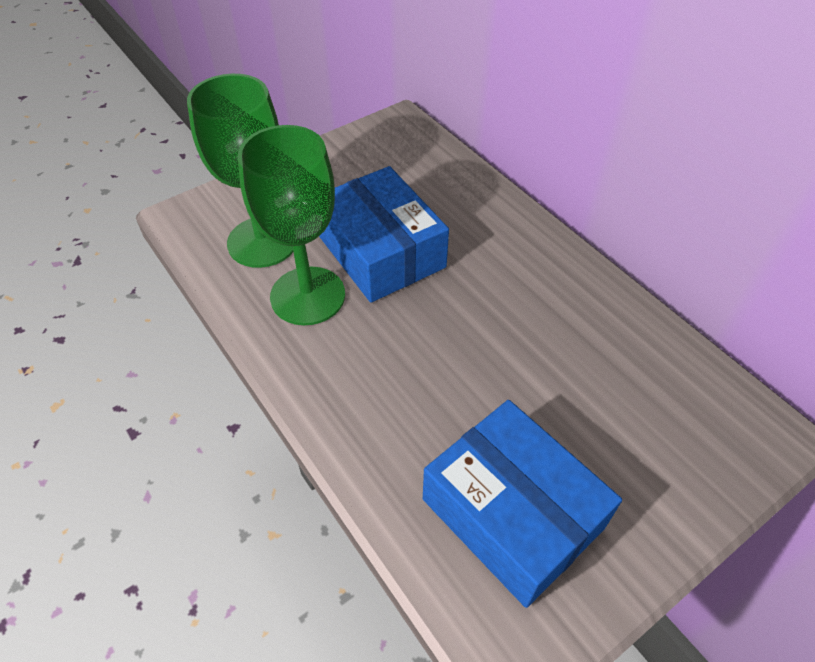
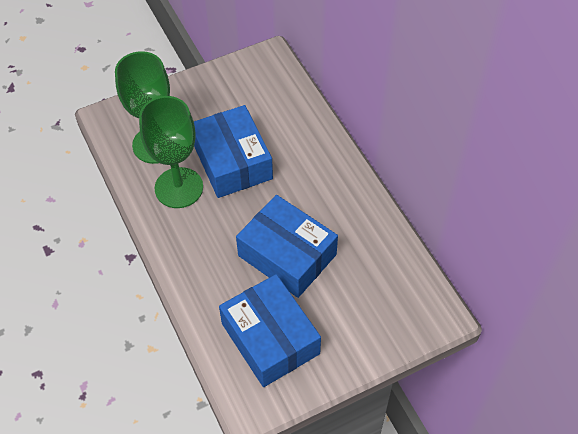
camera: 10 degrees right, 5 degrees up
none -> blue box [236,195,338,298]

